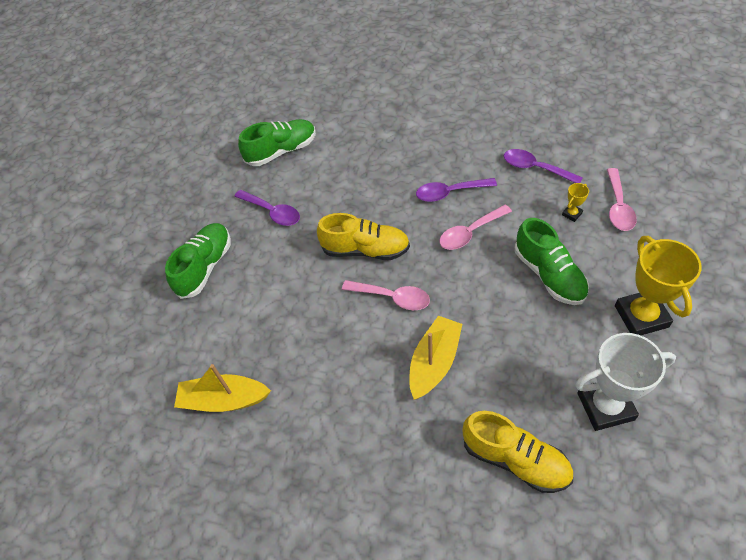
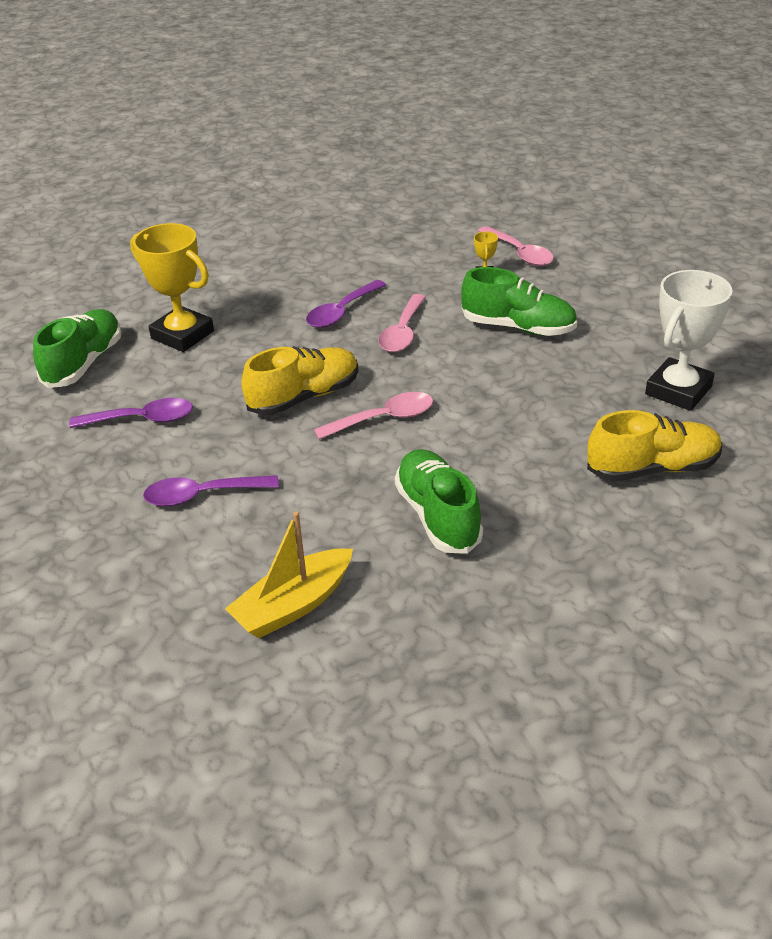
camera: 45 degrees left, 15 degrees down
green shoe [165,223,231,299] -> green shoe moved to [395,449,483,554]
yellow boat [409,316,463,400] -> none
purple spoon [504,149,583,183] -> purple spoon moved to [143,475,279,507]
yellow trophy [615,236,702,335] -> yellow trophy moved to [130,223,214,352]

